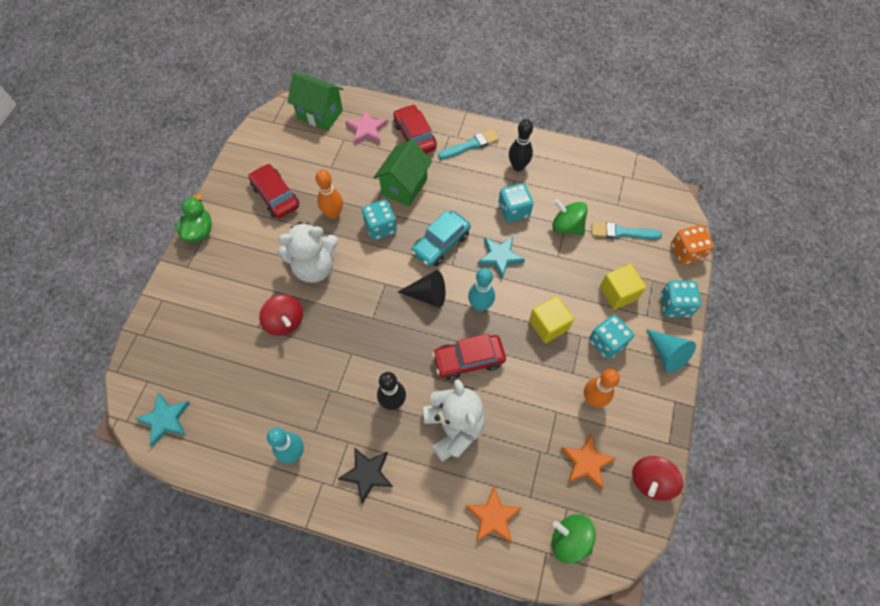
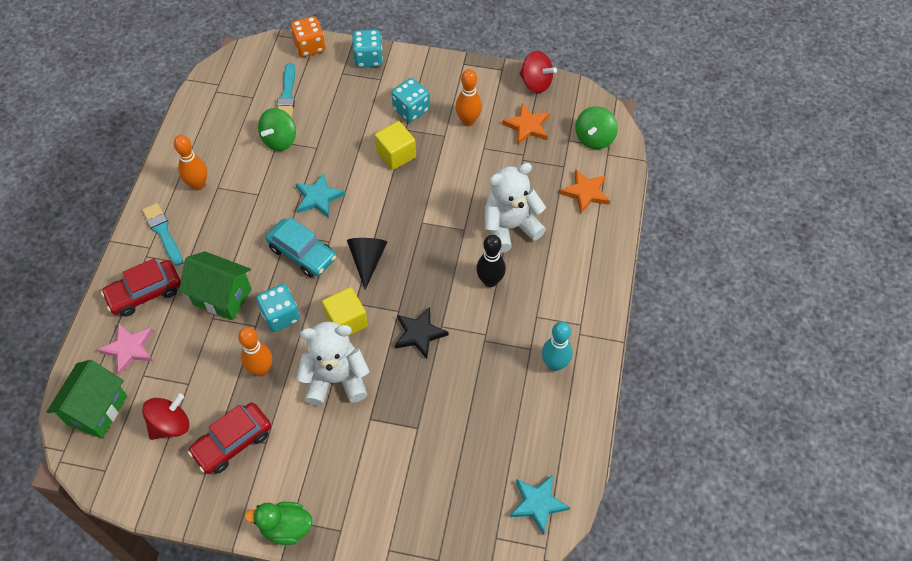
camera: 95 degrees left, 5 degrees down
red spinning top [259,294,303,336] -> red spinning top moved to [142,393,189,440]
white teddy bear [277,222,338,283] -> white teddy bear turned 75 degrees counterclockwise [297,321,369,406]
black star [338,447,393,504] -> black star moved to [395,307,449,359]
red car [432,333,506,380] -> none
turquoise bowling pin [468,268,495,312] -> none
turquoise dice [498,183,533,222] -> none
black bowling pin [509,119,533,171] -> orange bowling pin [174,135,207,190]
yellow cube [600,264,646,310] -> yellow cube moved to [322,287,368,336]
turquoise cone [646,329,696,373] -> none

